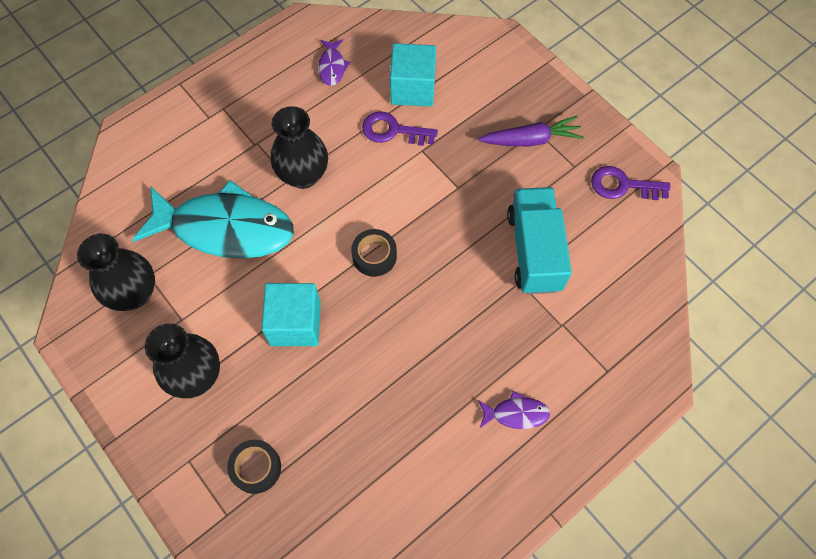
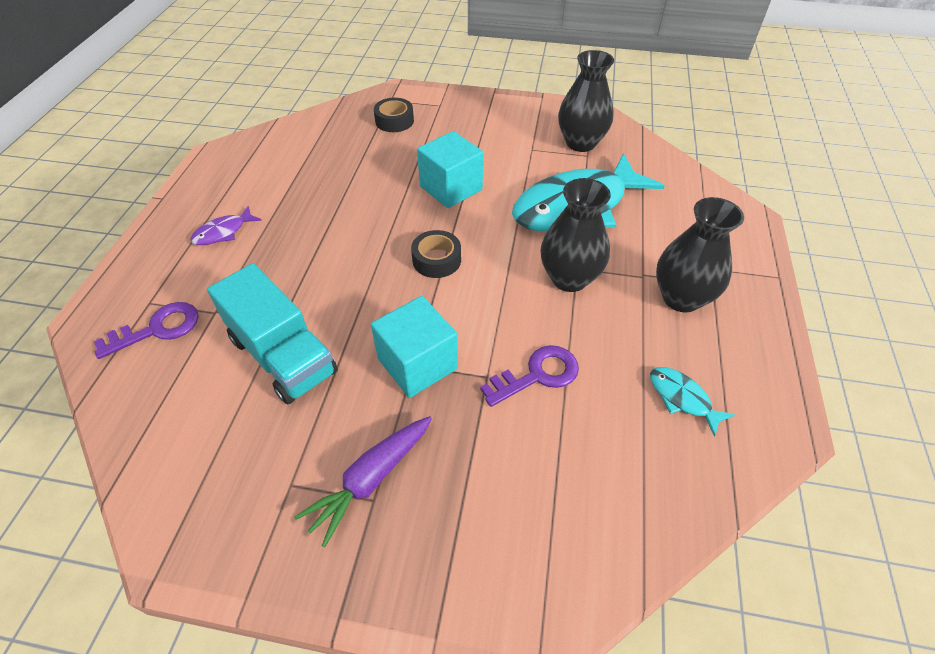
camera: 140 degrees right, 15 degrees down
black vase [145,323,220,399] -> black vase moved to [656,197,744,312]
purple fish [318,39,350,86] -> turquoise fish [650,367,735,437]
turquoise cube [390,43,436,106] -> turquoise cube moved to [371,296,458,398]
purple key [591,166,670,200] -> purple key moved to [94,302,199,359]

